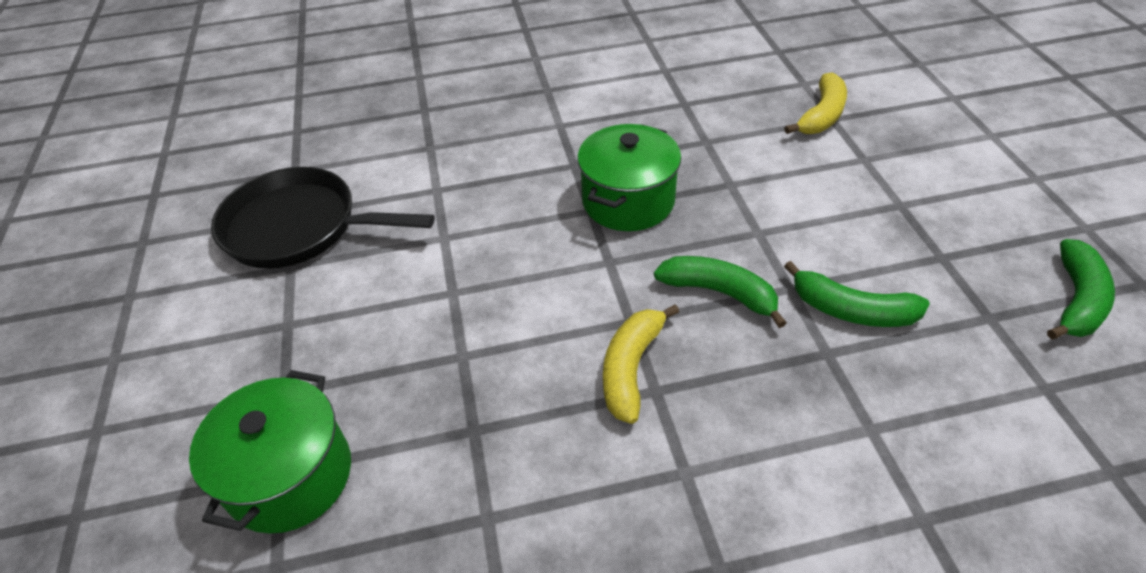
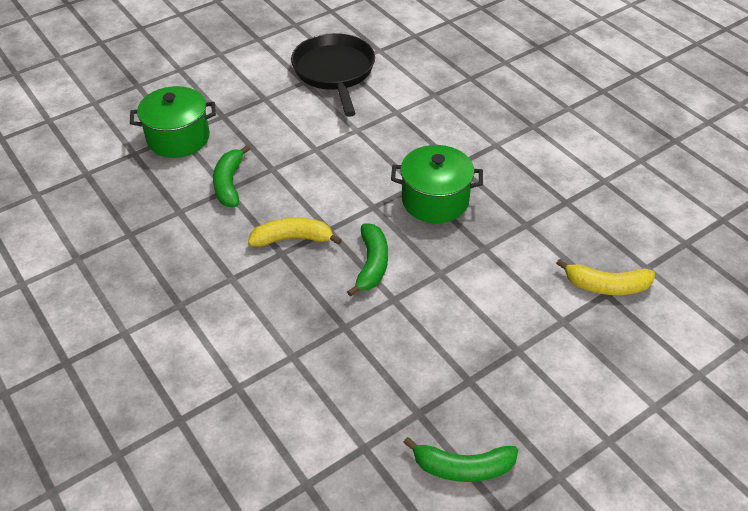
camera: 65 degrees right, 0 degrees up
green banana [784,261,930,327] -> green banana moved to [213,145,250,207]

